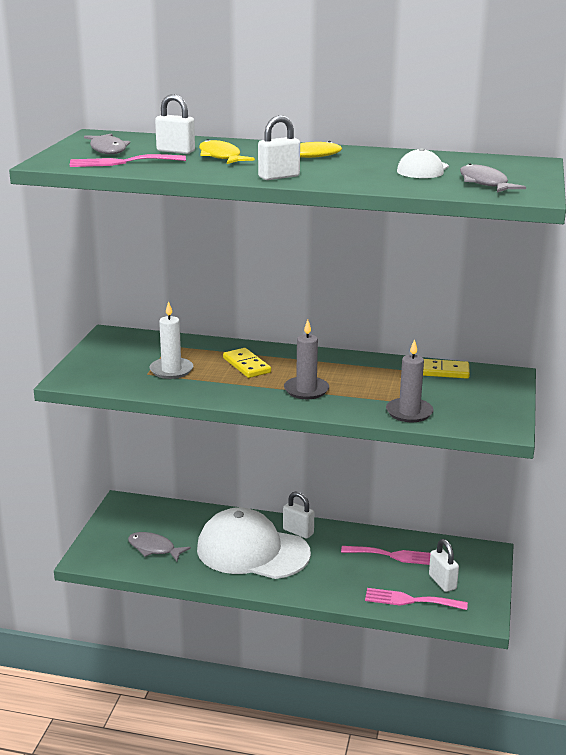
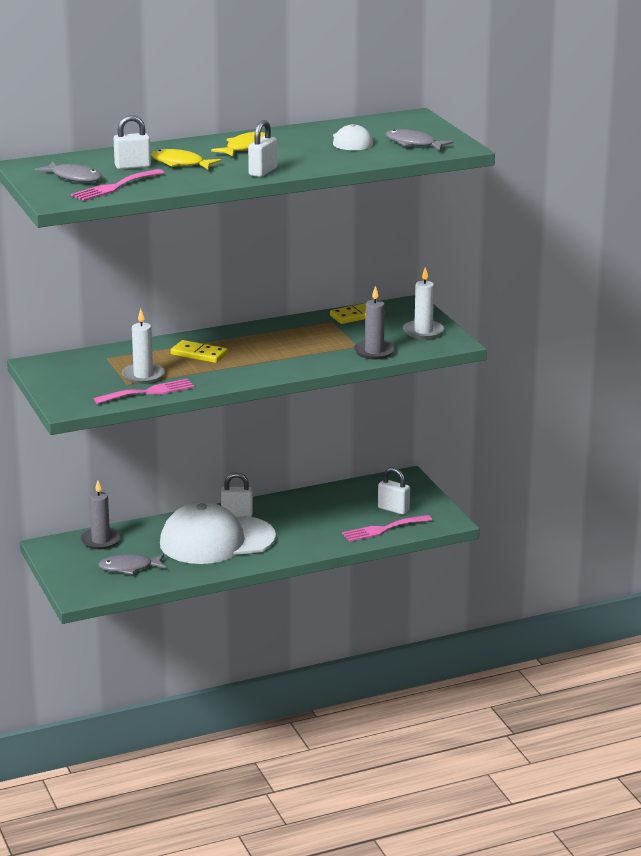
camera: 35 degrees left, 0 degrees up
grey candle [284,320,329,399] -> grey candle moved to [80,481,121,549]
pink fork [341,546,431,565] -> pink fork moved to [94,379,195,404]
none -> white candle [403,267,444,339]

